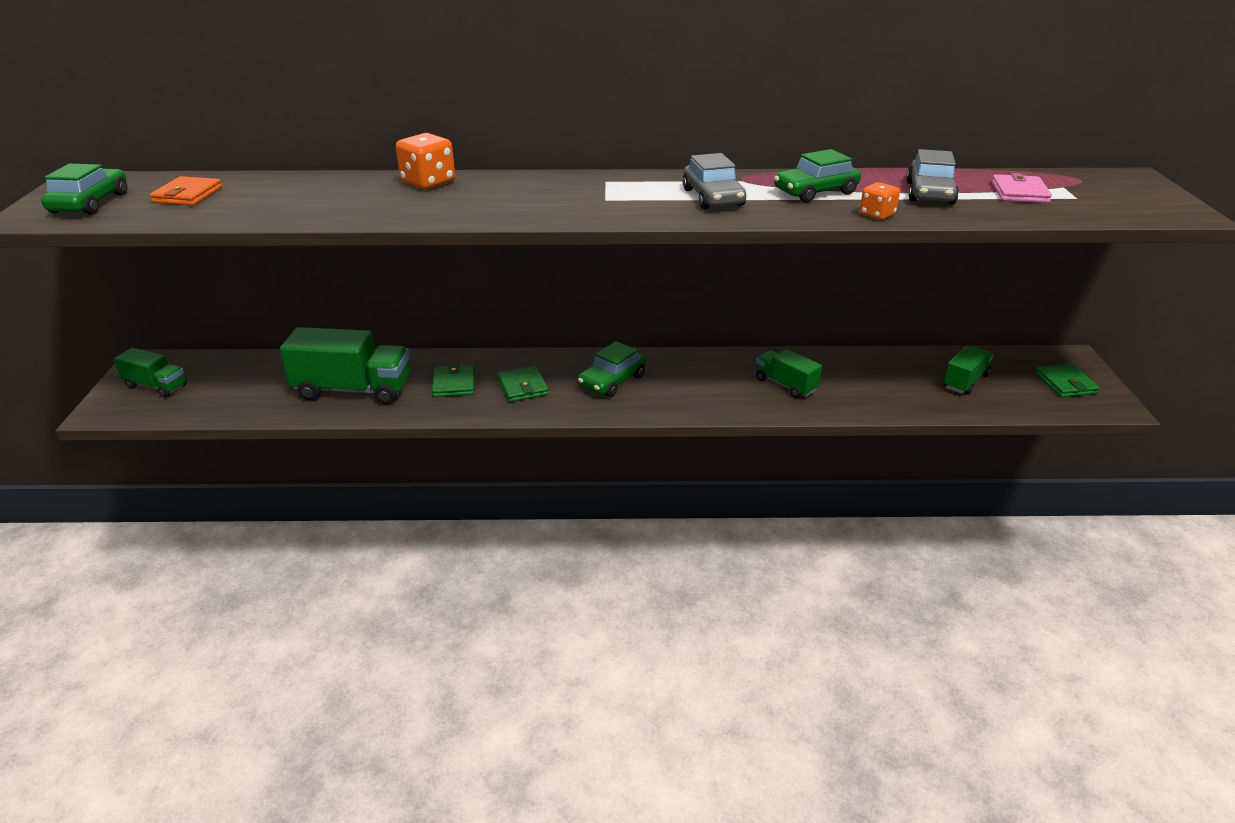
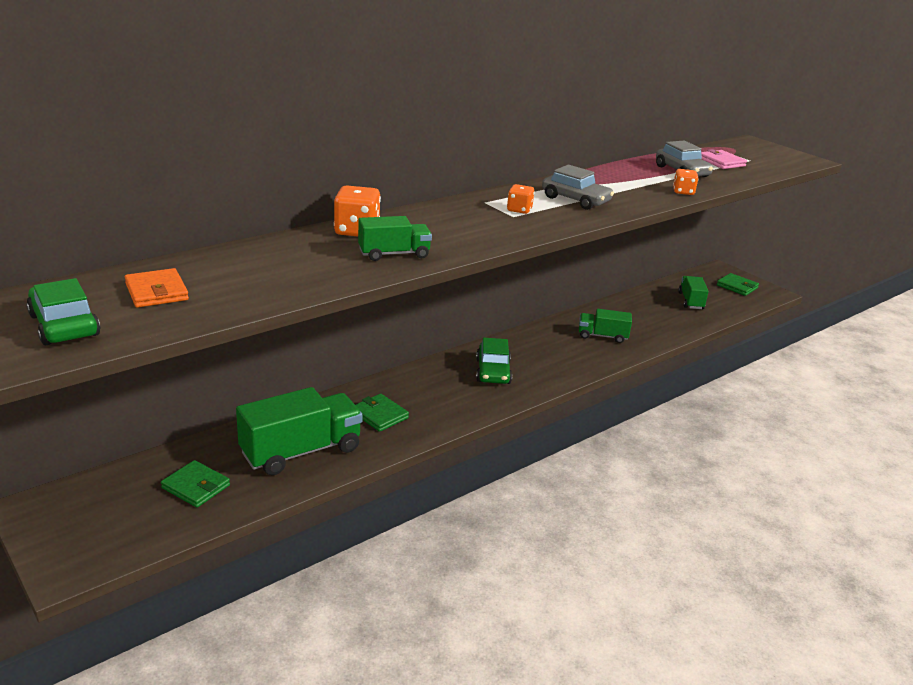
camera: 40 degrees left, 5 degrees down
green truck [114,348,187,398] -> green truck moved to [358,216,432,261]
green wallet [498,366,549,402] -> green wallet moved to [161,460,230,507]
green car [774,149,861,203] -> none
none -> orange dice [507,184,535,214]

